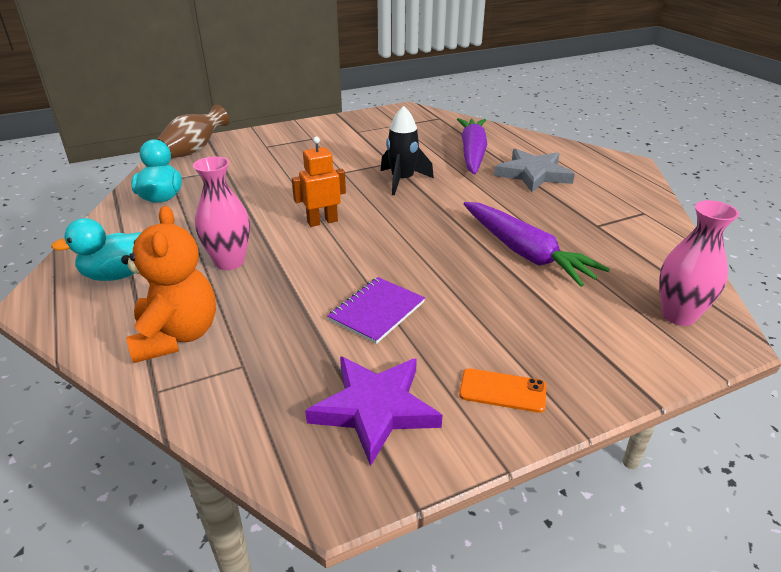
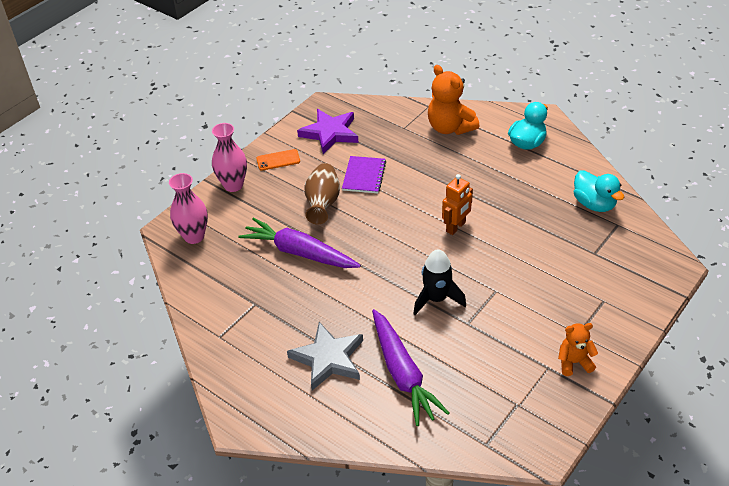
camera: 155 degrees right, 10 degrees up
brown vase [156,104,229,159] -> brown vase moved to [304,163,340,225]
pink vase [193,156,250,270] -> pink vase moved to [212,123,247,192]
none -> orange teddy bear [558,323,598,376]

